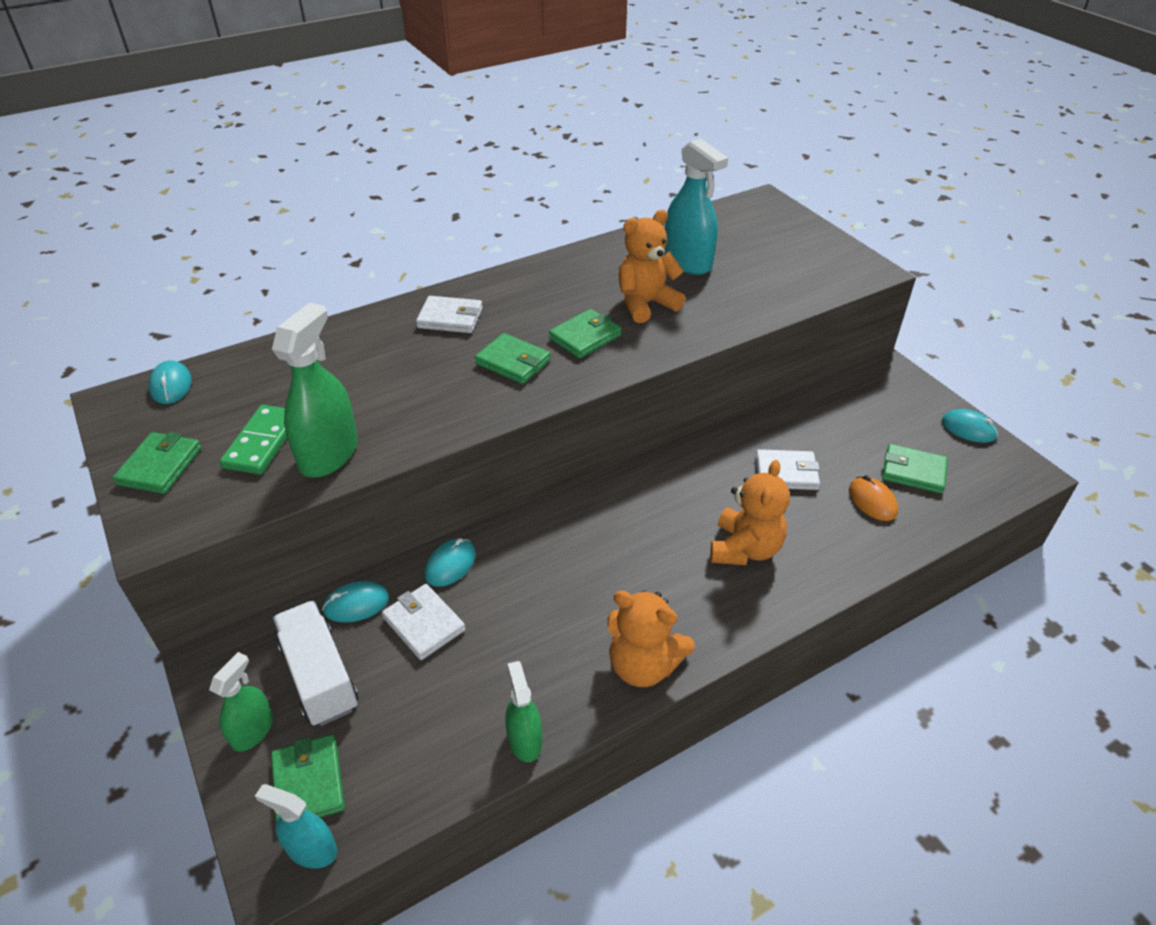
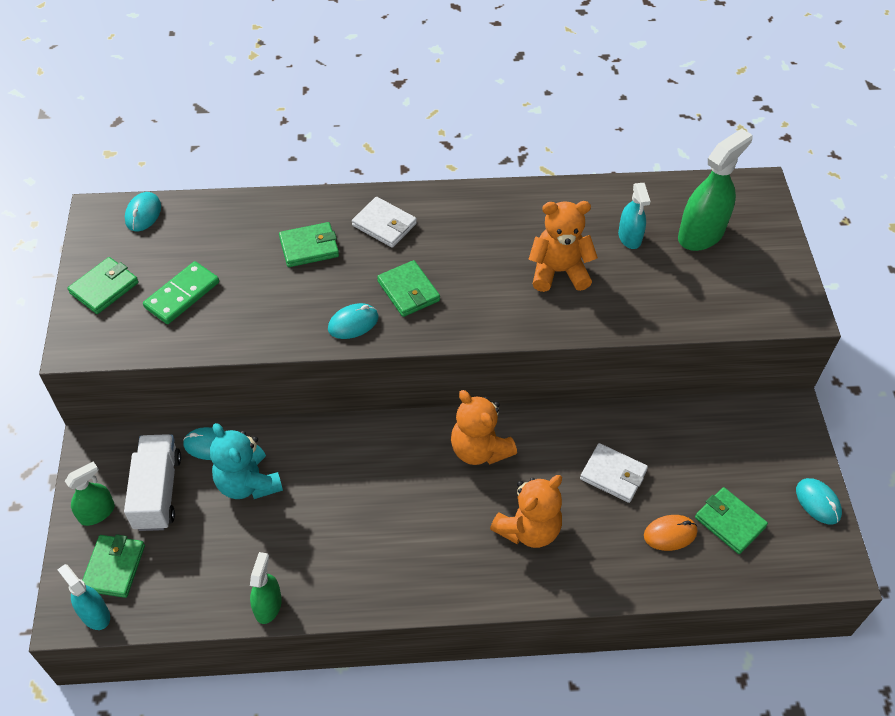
camera: 25 degrees right, 10 degrees up
green spray bottle [272,303,358,478] -> green spray bottle moved to [678,129,752,251]
white wallet [382,584,465,660] -> turquoise teddy bear [210,423,283,499]
turquoise mouse [425,538,476,587] -> turquoise mouse moved to [328,303,379,339]
green wallet [549,309,622,358] -> green wallet moved to [279,222,339,267]
orange teddy bear [608,590,695,687] -> orange teddy bear moved to [451,390,517,465]
turquoise spray bottle [664,138,728,275] -> turquoise spray bottle [618,183,650,249], size x0.59
orange mouse [849,475,898,521] -> orange mouse turned 75 degrees clockwise [644,515,697,551]

